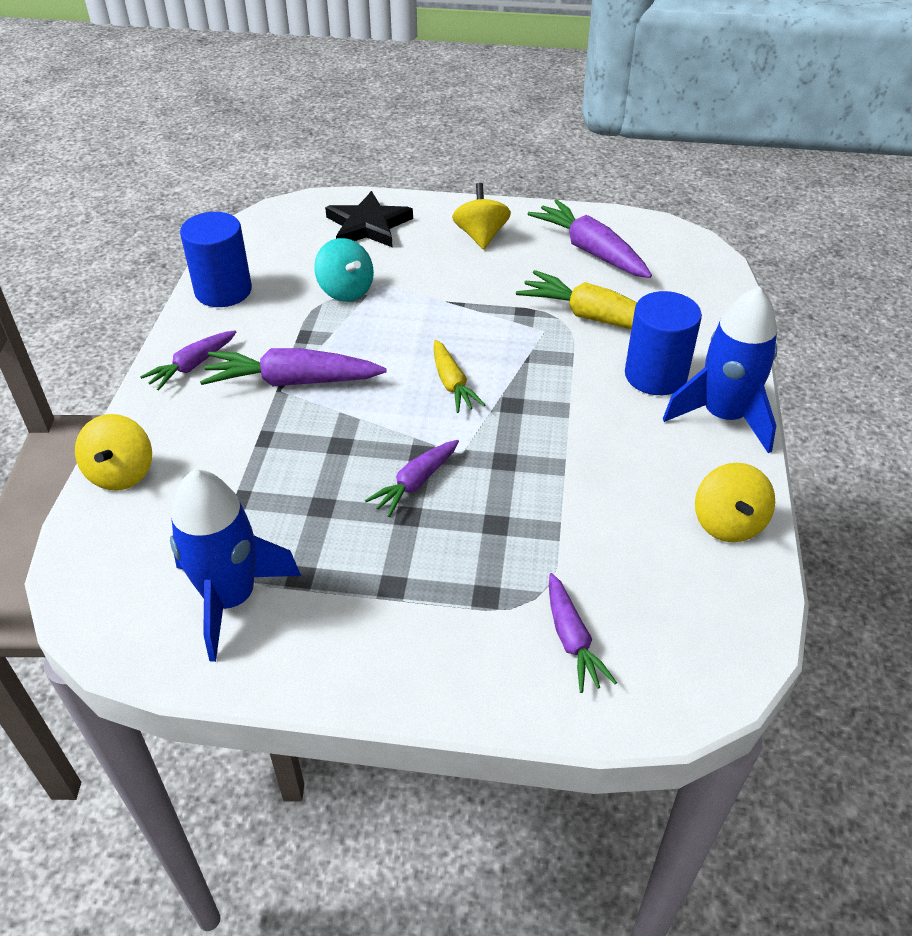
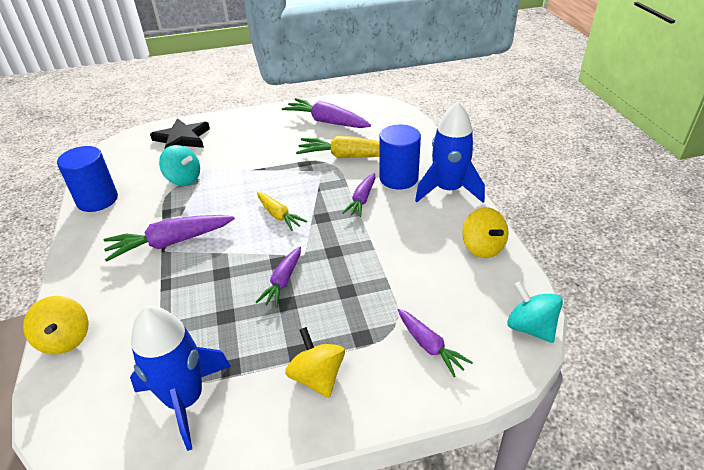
camera: 20 degrees left, 5 degrees down
purple carrot [140,330,236,391] -> purple carrot moved to [342,173,375,217]
yellow spinning top [452,183,511,249] -> yellow spinning top moved to [285,327,345,398]
none -> turquoise spinning top [507,281,563,343]

